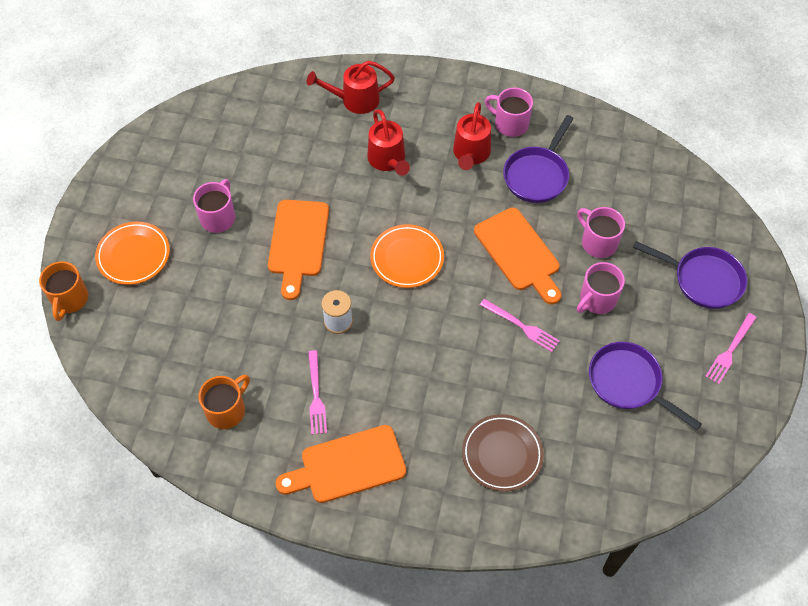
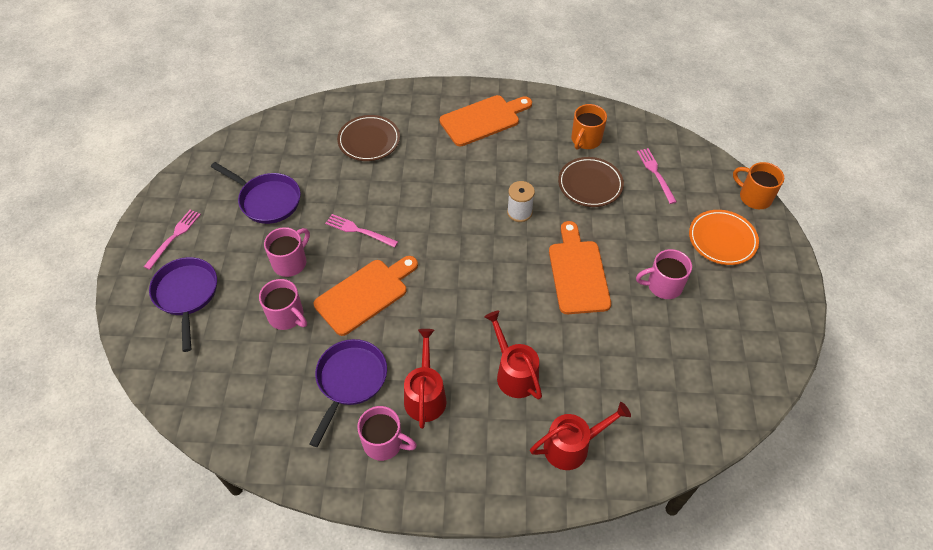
camera: 170 degrees right, 5 degrees down
orange mug [39,261,88,321] -> orange mug turned 45 degrees counterclockwise [733,162,784,209]
pink mug [193,179,235,233] -> pink mug turned 75 degrees clockwise [636,249,692,299]
pink fork [308,350,327,435] -> pink fork moved to [637,148,677,204]
orange plate [370,224,444,288] -> none
orange cutting board [474,208,561,304] -> orange cutting board turned 90 degrees clockwise [314,256,418,336]
purple pan [633,241,747,309] -> purple pan turned 60 degrees clockwise [149,257,217,352]
none -> brown plate [558,157,624,207]

